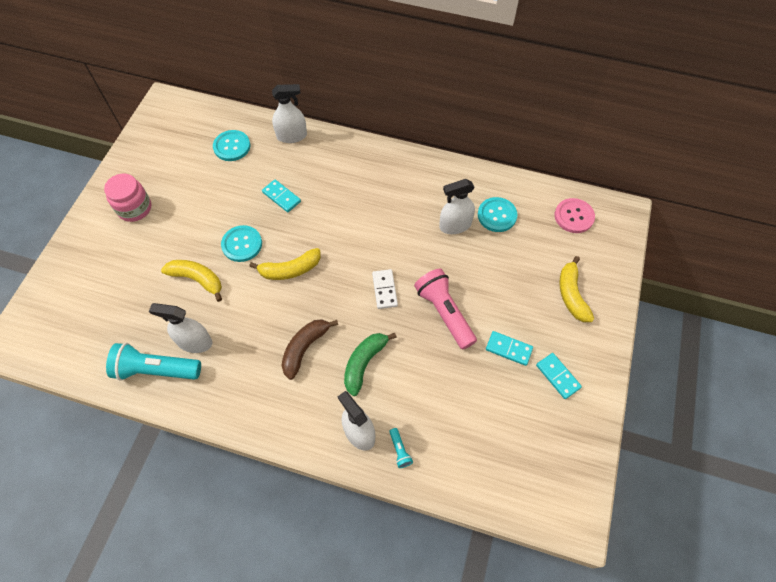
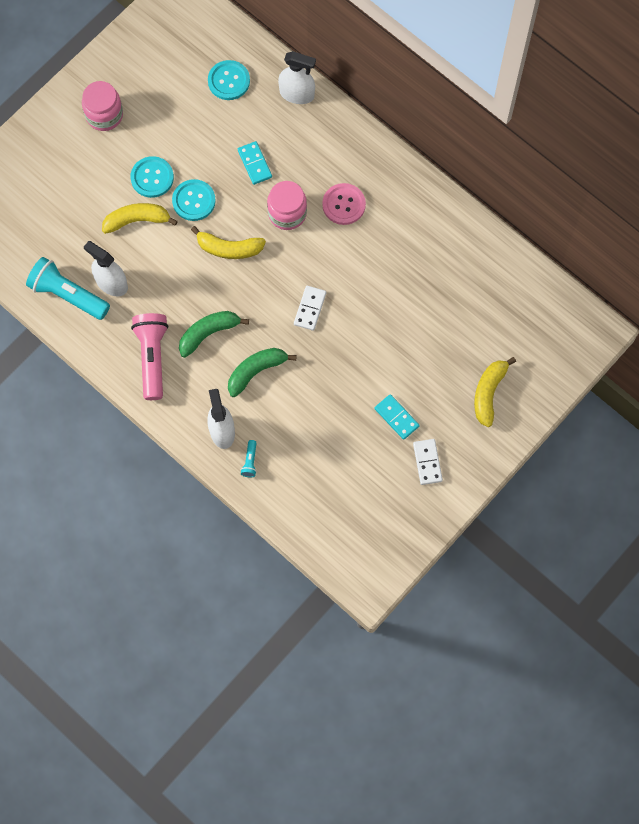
camera: 25 degrees right, 10 degrees up
yellow banana [161,260,222,302] -> yellow banana turned 60 degrees counterclockwise [102,203,178,234]
brown banana [282,319,338,380] -> green banana [179,311,249,358]
pink flashlight [414,268,477,350] -> pink flashlight moved to [131,313,168,400]
white spray bottle [439,179,475,234] -> none
turquoise button [478,197,517,232] -> turquoise button moved to [130,156,174,198]
turquoise domino [536,353,582,399] -> white domino [413,439,443,485]
pink button [555,198,595,233] -> pink button moved to [322,183,366,225]
none -> pink jar [267,181,307,230]

